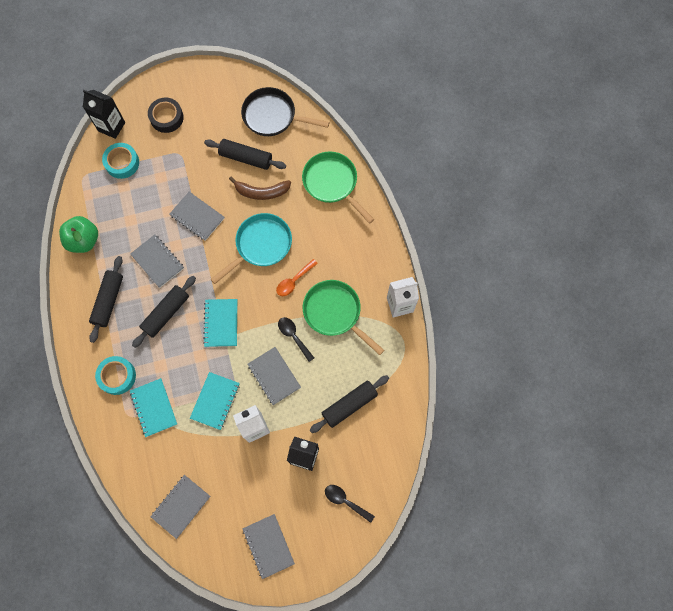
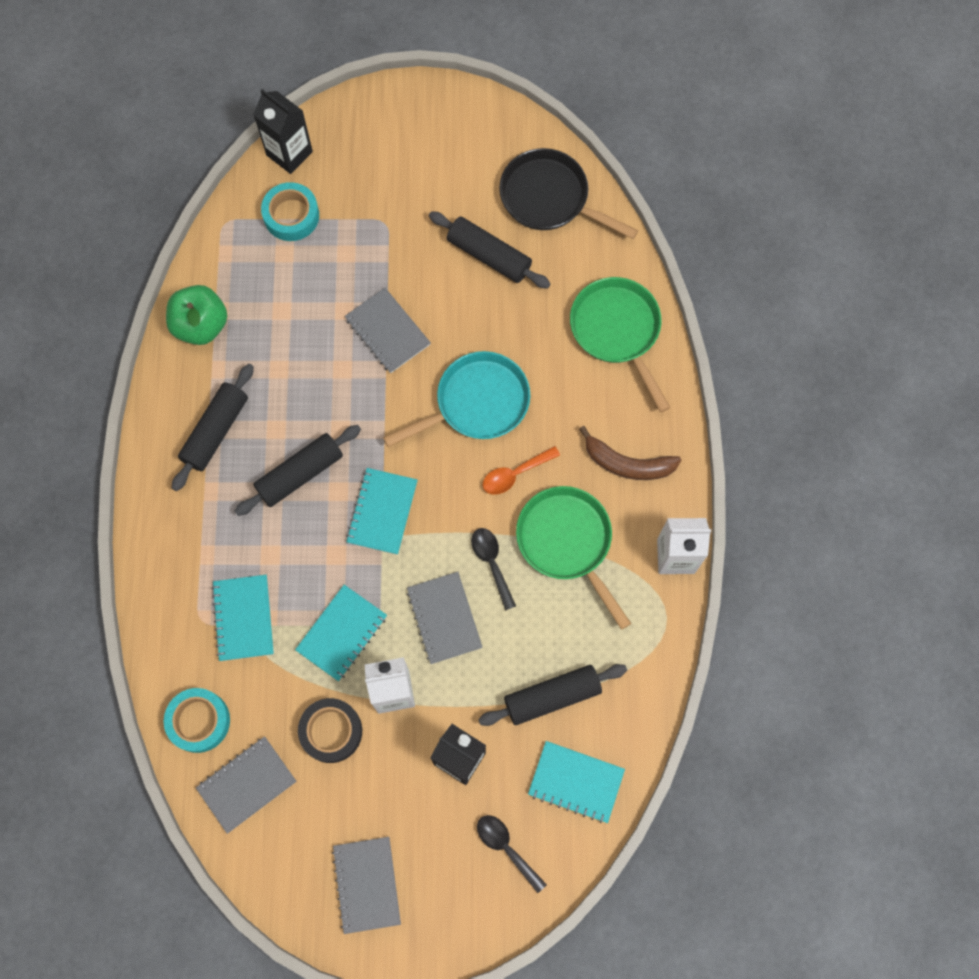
camera: 15 degrees right, 0 degrees up
turquoise tape [95,356,136,395] -> turquoise tape moved to [164,688,230,753]
grey notebook [130,235,184,288] -> none
black tape [148,97,184,133] -> black tape moved to [298,698,362,763]
brown banana [229,177,291,200] -> brown banana moved to [579,426,681,480]
none -> turquoise notebook [528,741,625,823]

